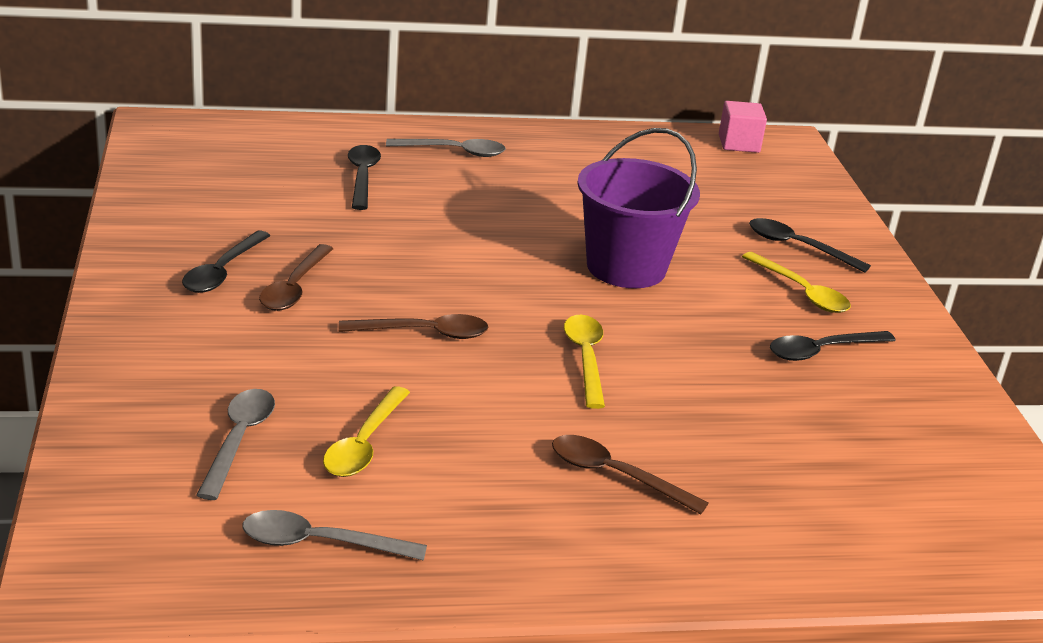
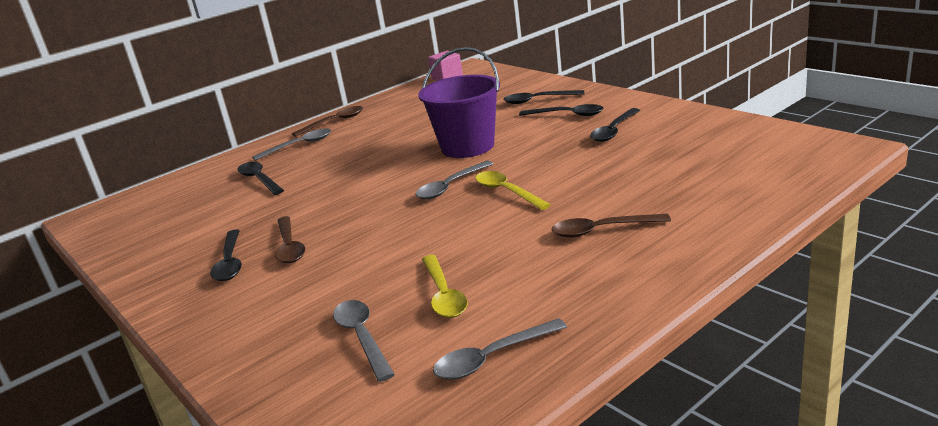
camera: 25 degrees left, 5 degrees down
brown spoon [338,314,489,339] -> brown spoon moved to [292,106,363,137]
yellow spoon [742,252,851,313] -> black spoon [519,104,604,116]
none -> grey spoon [416,160,493,199]

